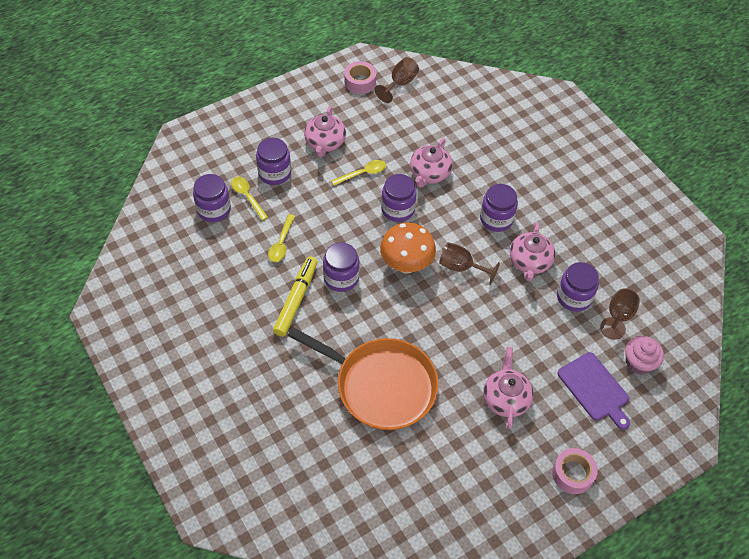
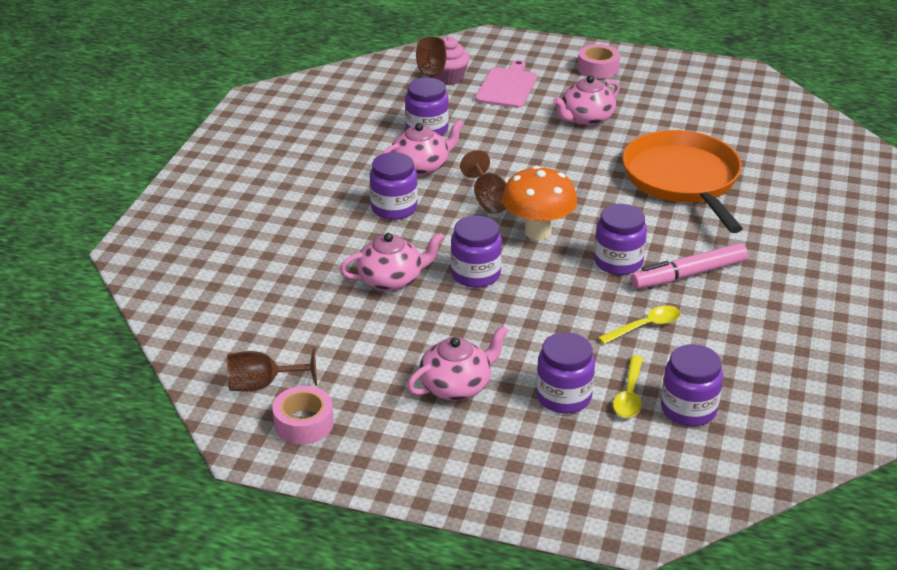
camera: 130 degrees left, 20 degrees down
yellow marker [273,256,318,337] -> pink marker [631,243,748,289]
yellow spoon [331,160,386,186] -> none
purple cutting board [557,352,630,430] -> pink cutting board [475,60,537,108]

